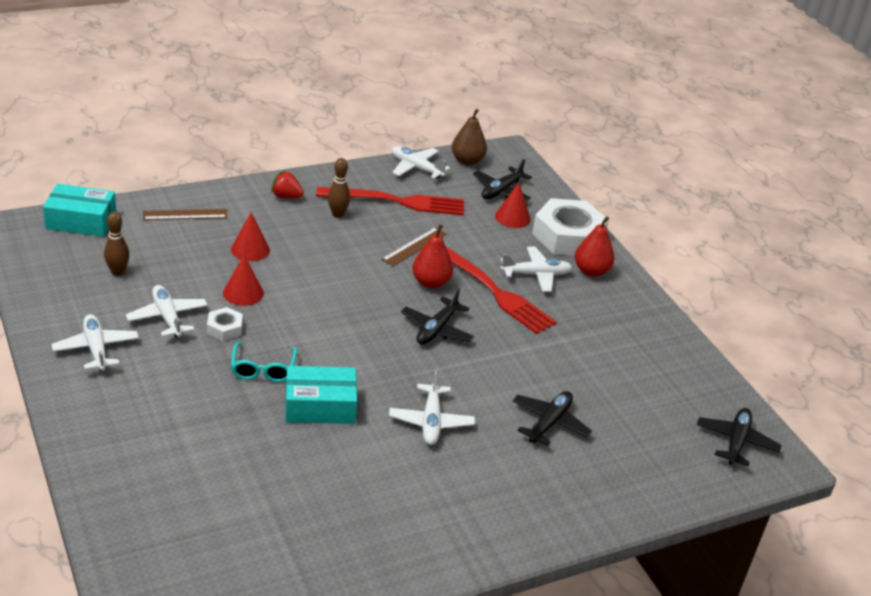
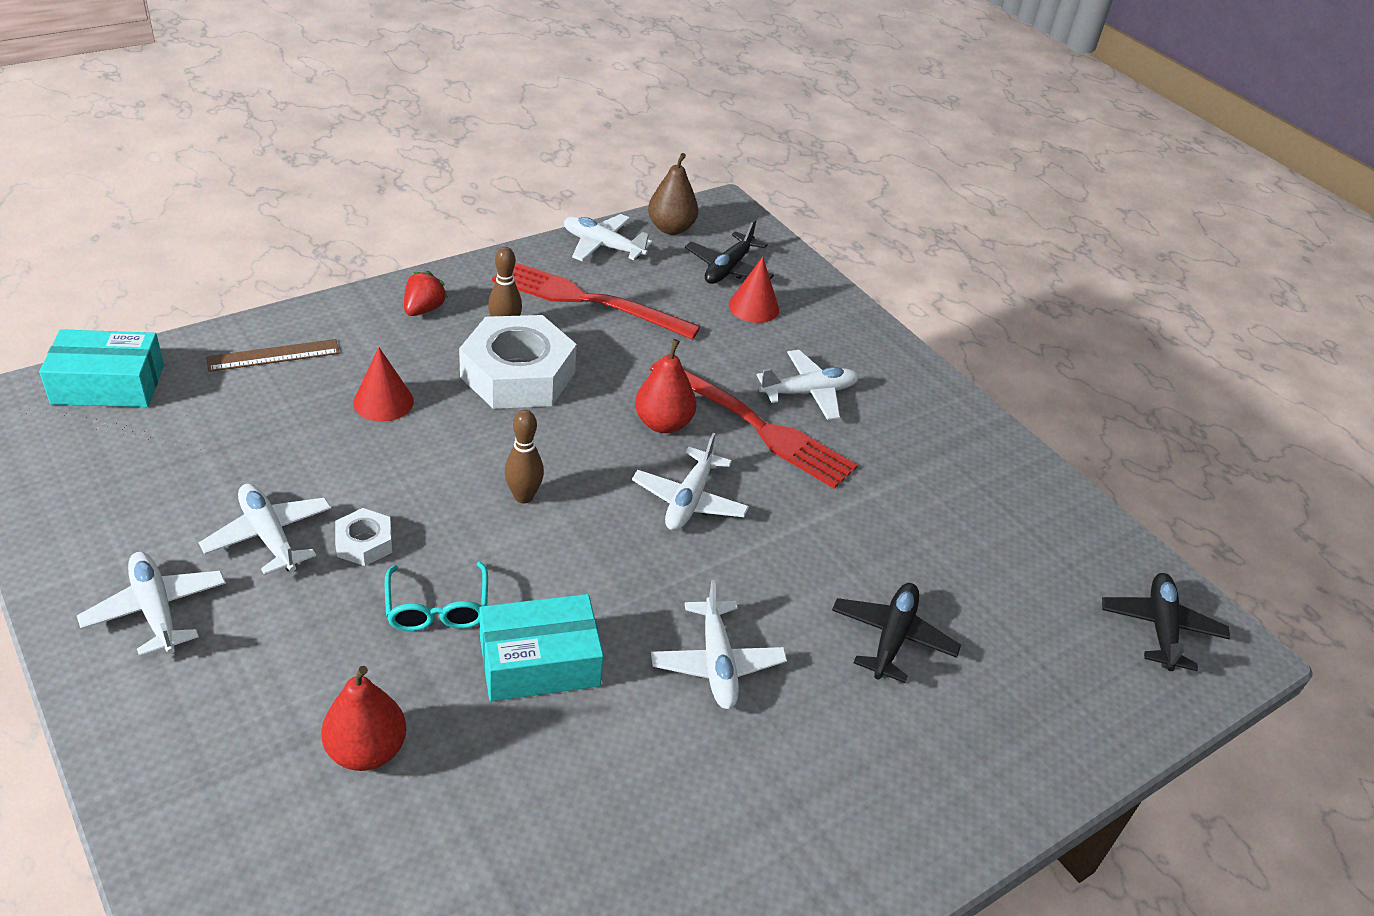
camera: 10 degrees left, 5 degrees up
brown bowling pin [104,212,130,276] -> brown bowling pin moved to [505,410,544,503]
red cone [223,255,264,306] -> none
red strawberry [271,171,304,198] -> red strawberry turned 105 degrees clockwise [404,271,448,316]
red fork [316,187,464,215] -> red fork turned 150 degrees counterclockwise [492,262,701,340]
brown ruler [381,227,446,266] -> none
black plane [401,288,474,345] -> white plane [632,433,749,531]
white nut [532,198,609,256] -> white nut moved to [459,315,577,409]
red pear [575,216,614,277] -> red pear moved to [321,666,406,771]

